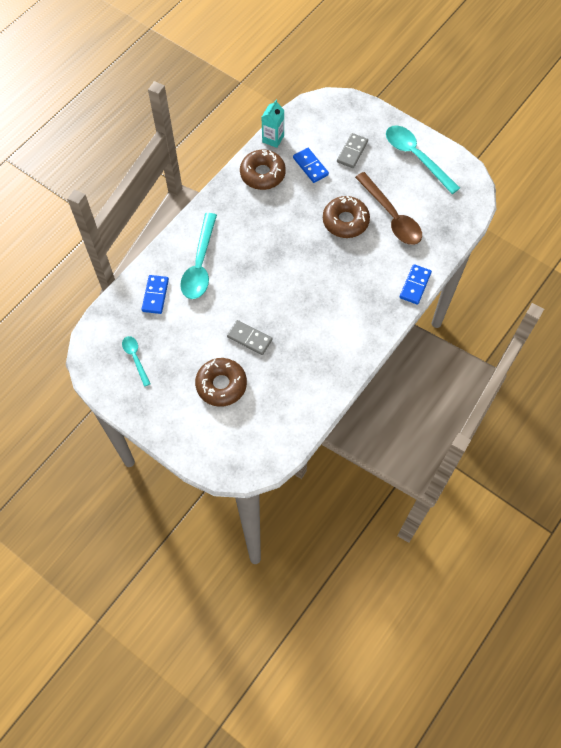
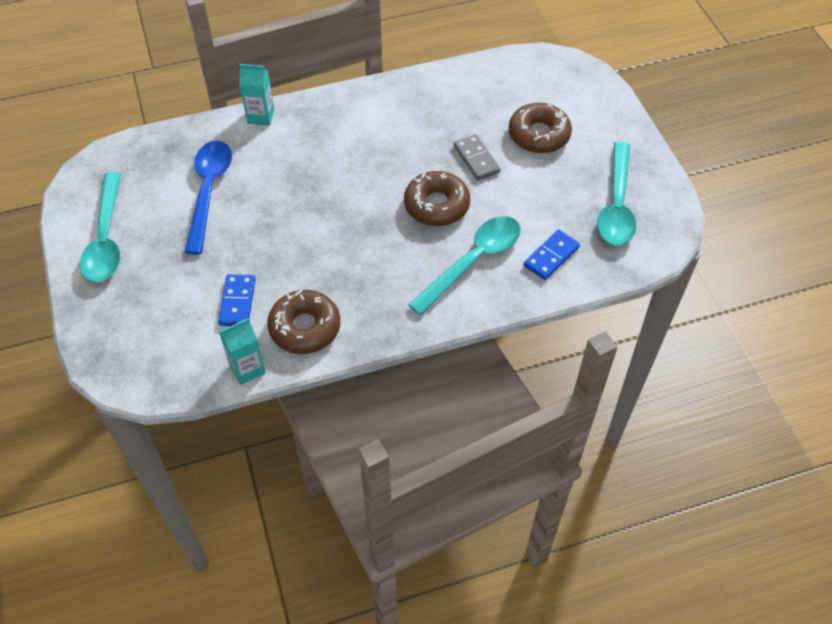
camera: 145 degrees left, 10 degrees down
turquoise spoon [122,336,151,387] -> turquoise spoon [597,142,636,245], size x1.89
brown donut [323,196,370,238] -> brown donut moved to [404,171,470,226]
grey domino [337,133,368,168] -> none
brown spoon [355,172,422,245] -> blue spoon [184,140,232,255]
blue domino [400,264,432,305] -> turquoise carton [239,64,274,125]

